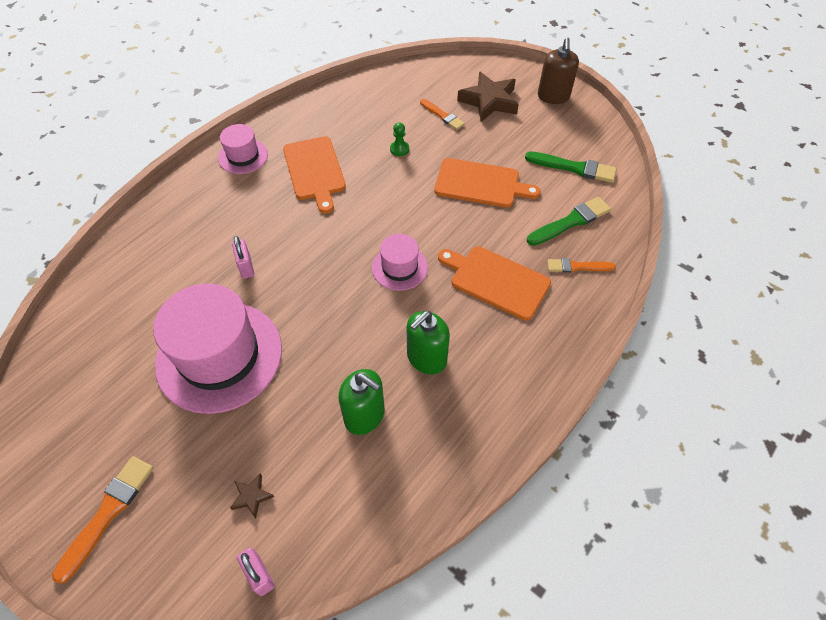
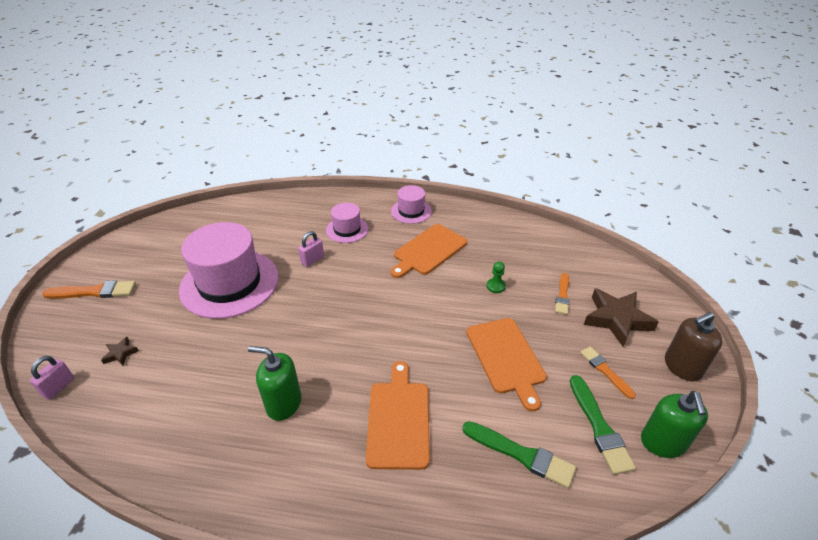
camera: 60 degrees right, 15 degrees down
green soap dispenser [339,369,385,435] -> green soap dispenser moved to [641,391,708,458]
pink hat [372,234,428,291] -> pink hat moved to [326,203,368,243]
orange brush [547,258,616,273] -> orange brush moved to [580,346,636,399]

